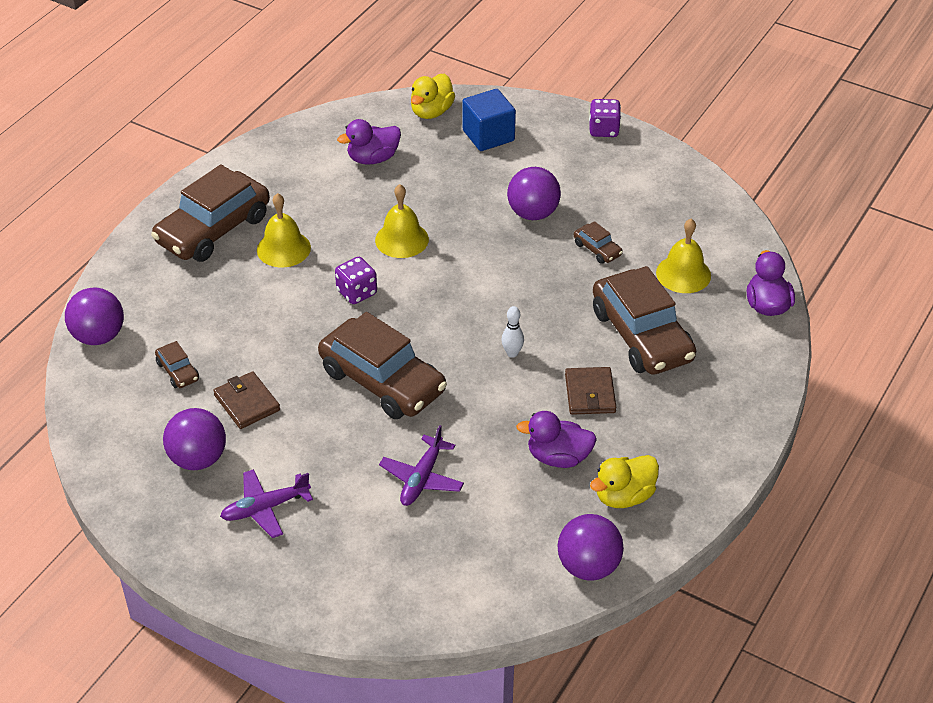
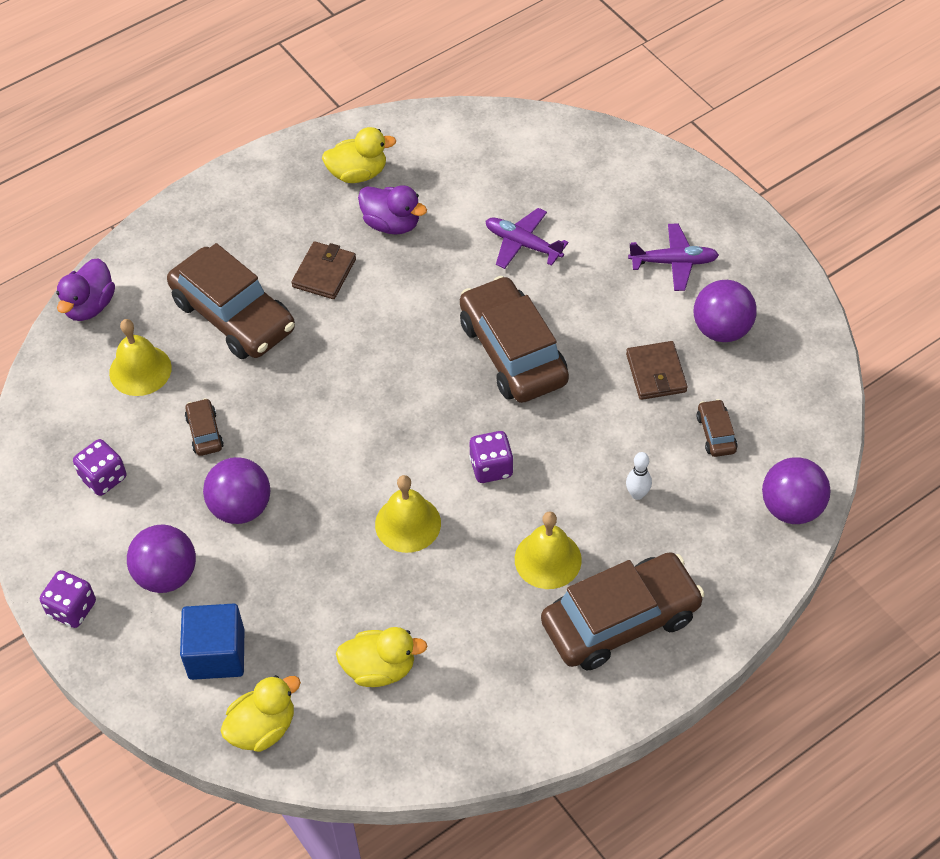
camera: 155 degrees left, 10 degrees up
purple duck [337,119,401,165] -> yellow duck [336,627,427,687]
purple plane [379,425,464,506] -> purple plane turned 105 degrees counterclockwise [486,208,569,269]
white bowling pin [502,306,524,358] -> white bowling pin moved to [626,452,652,500]
purple ball [558,514,624,581] -> purple ball moved to [127,524,196,593]
brown car [593,266,696,375] -> brown car turned 135 degrees clockwise [167,243,295,359]
none -> purple dice [73,439,126,496]

